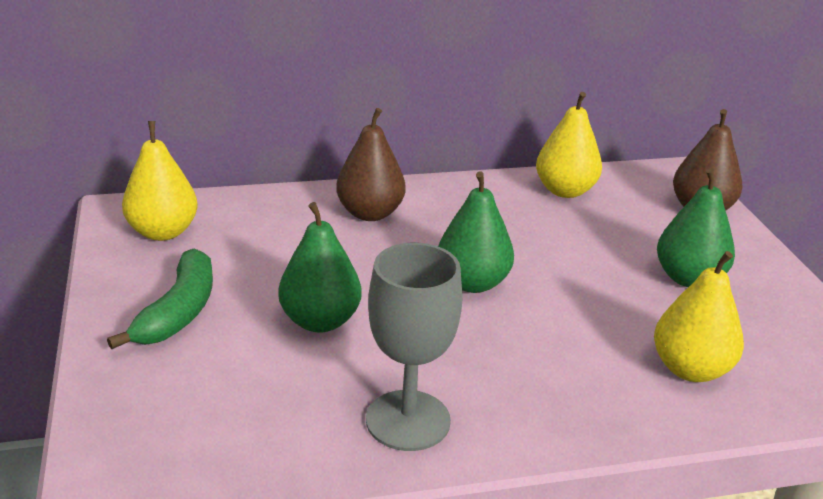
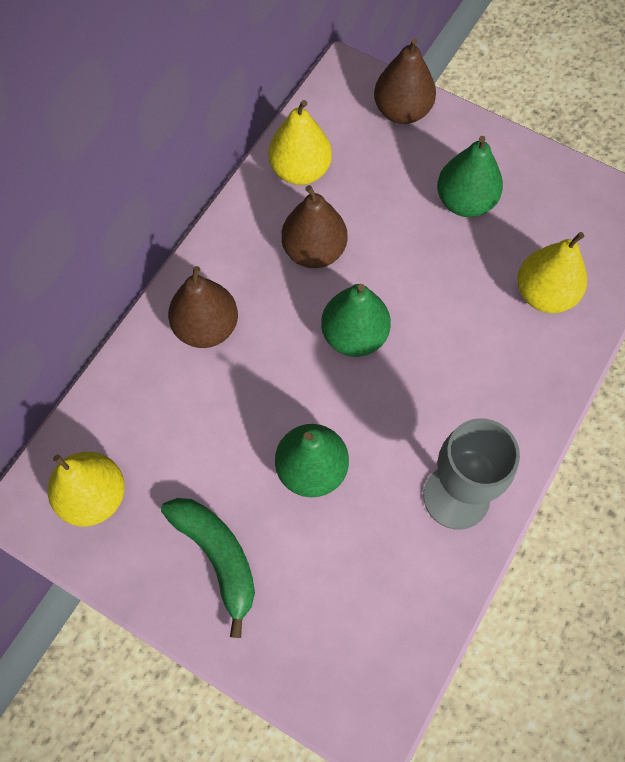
camera: 45 degrees left, 35 degrees up
none -> brown pear [281,185,347,268]

